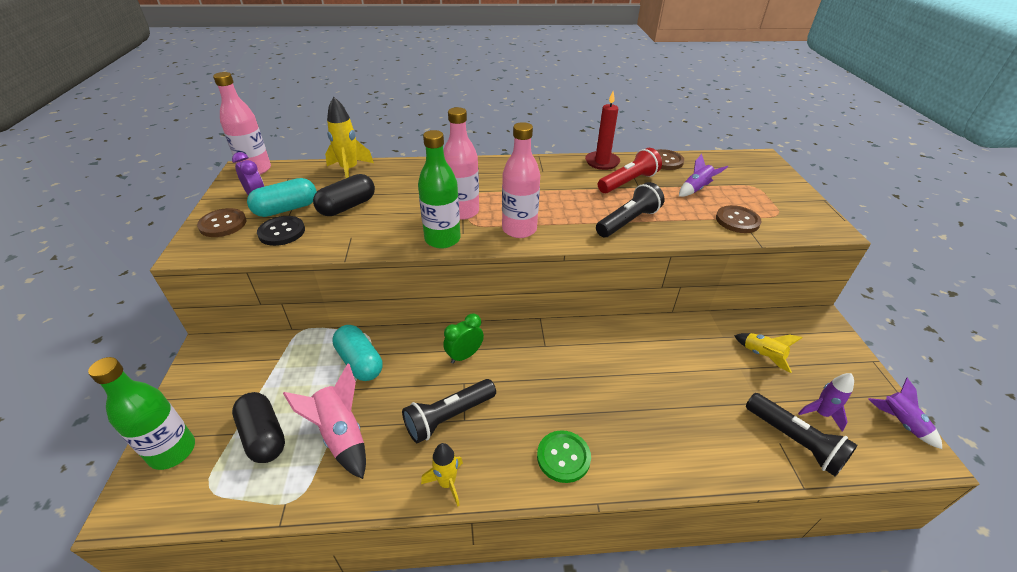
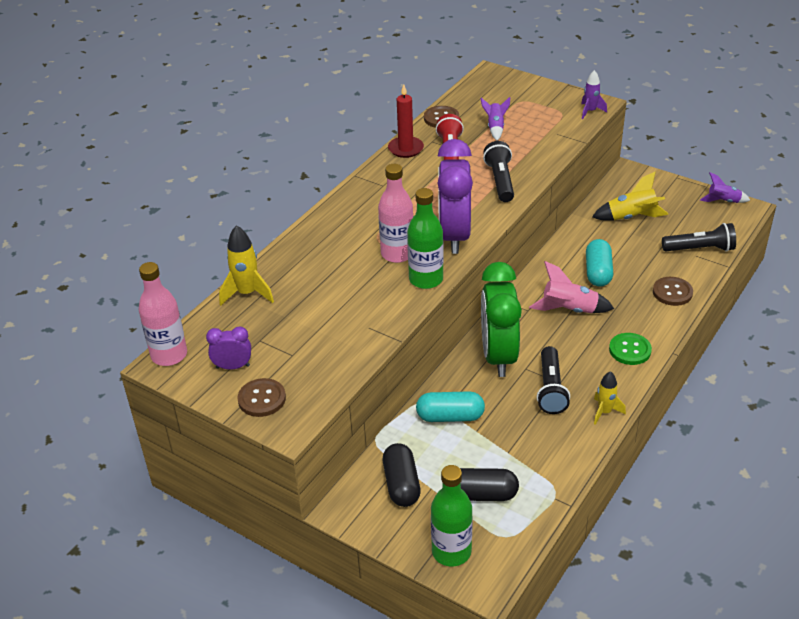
camera: 50 degrees left, 0 degrees up
turquoise capsule [247,178,317,217] -> turquoise capsule moved to [586,239,613,287]
black button [257,216,305,246] -> none
pink rocket [283,364,366,479] -> pink rocket moved to [529,261,614,313]
black capsule [313,174,375,216] -> black capsule moved to [383,443,421,507]
green clock [443,314,484,364] -> green clock [481,262,522,377], size x2.16
pink bottle [502,122,540,238] -> purple clock [438,139,473,254]
brown button [716,205,762,233] -> brown button moved to [653,277,693,306]
yellow rocket [734,333,803,373] -> yellow rocket [592,171,668,220], size x1.52
purple rocket [798,373,854,432] -> purple rocket moved to [581,70,607,119]

